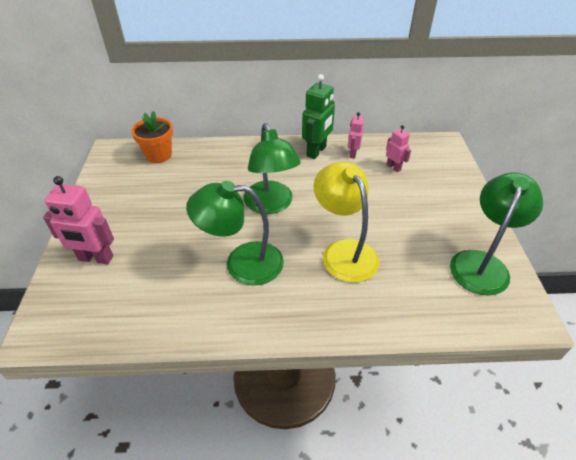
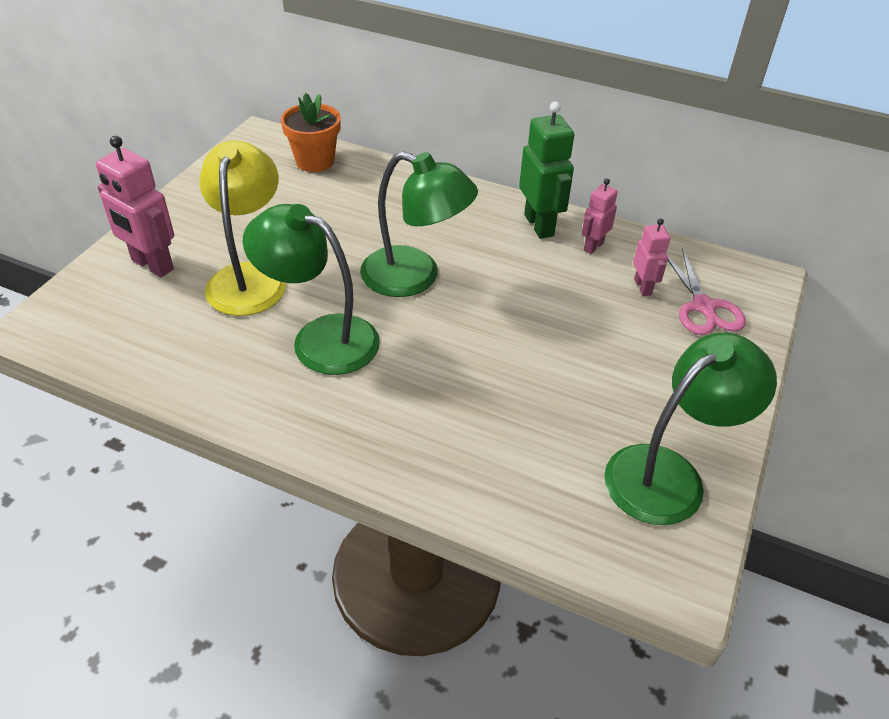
camera: 25 degrees right, 0 degrees up
green lamp [243,123,301,214] -> green lamp turned 75 degrees counterclockwise [360,152,478,297]
green robot [302,74,335,159] -> green robot turned 75 degrees counterclockwise [519,101,574,239]
yellow lamp [314,162,379,283] -> yellow lamp moved to [199,140,286,316]
none -> pink scissors [668,248,746,335]

